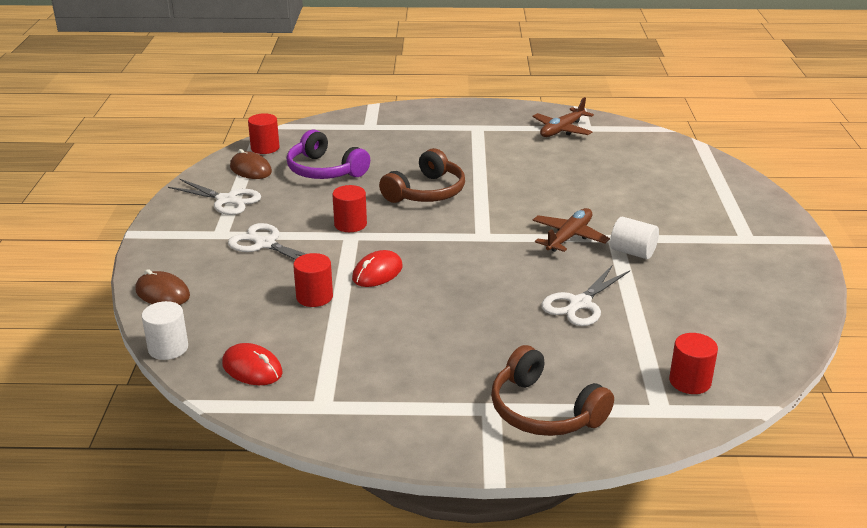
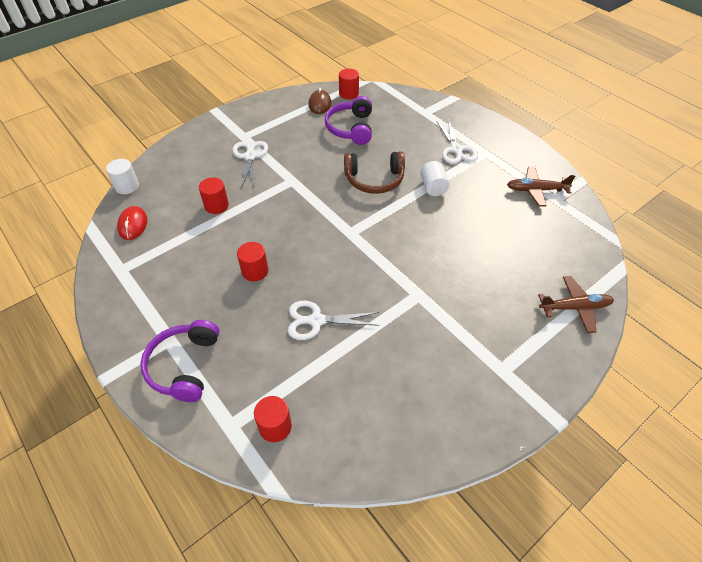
camera: 50 degrees right, 20 degrees up
brown mouse [135,269,190,305] -> none
white scissors [168,179,261,215] -> white scissors moved to [437,119,478,164]
red cylinder [332,185,367,232] -> red cylinder moved to [237,242,268,281]
red mouse [352,250,402,287] -> none
brown headphones [491,345,614,436] -> purple headphones [140,320,219,402]
brown plane [533,208,610,252] -> brown plane moved to [538,276,614,333]
white cylinder [610,217,659,259] -> white cylinder moved to [420,161,450,196]

